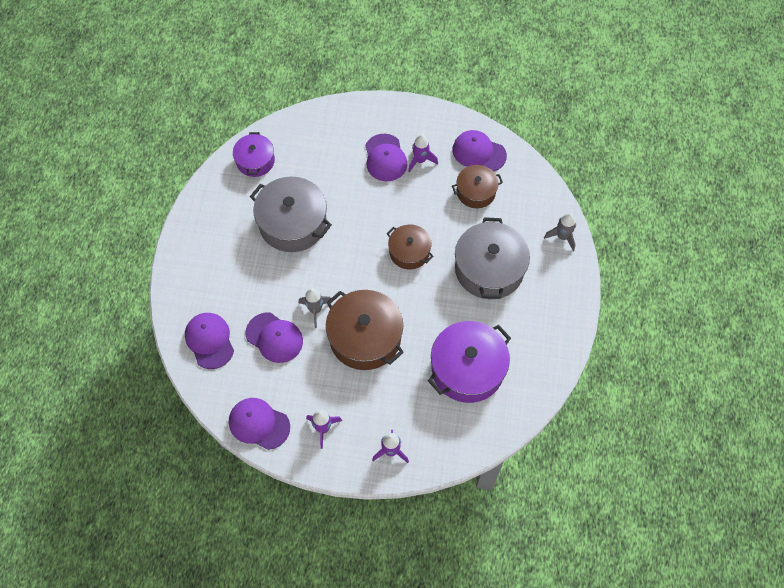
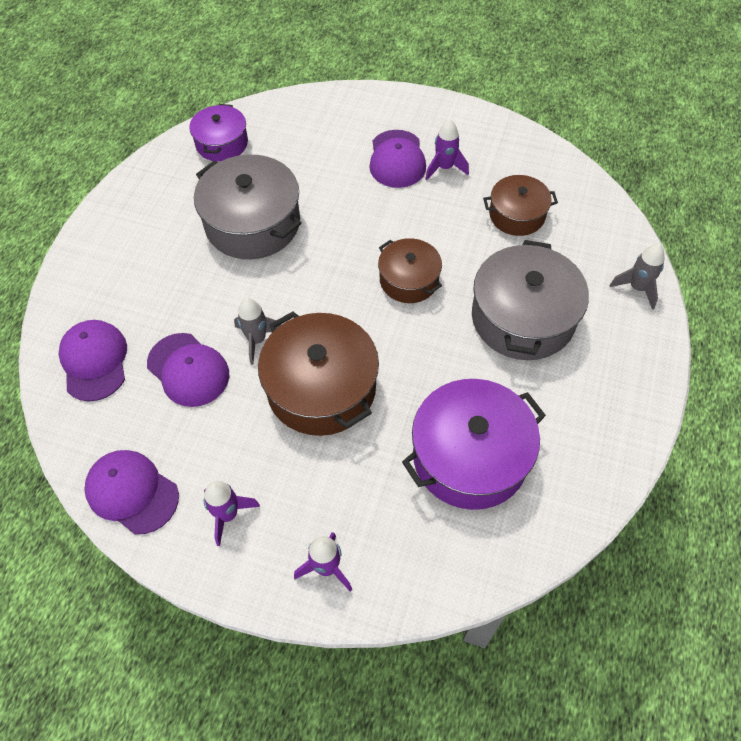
camera: 10 degrees right, 5 degrees down
purple cap [452,130,507,172] -> none

